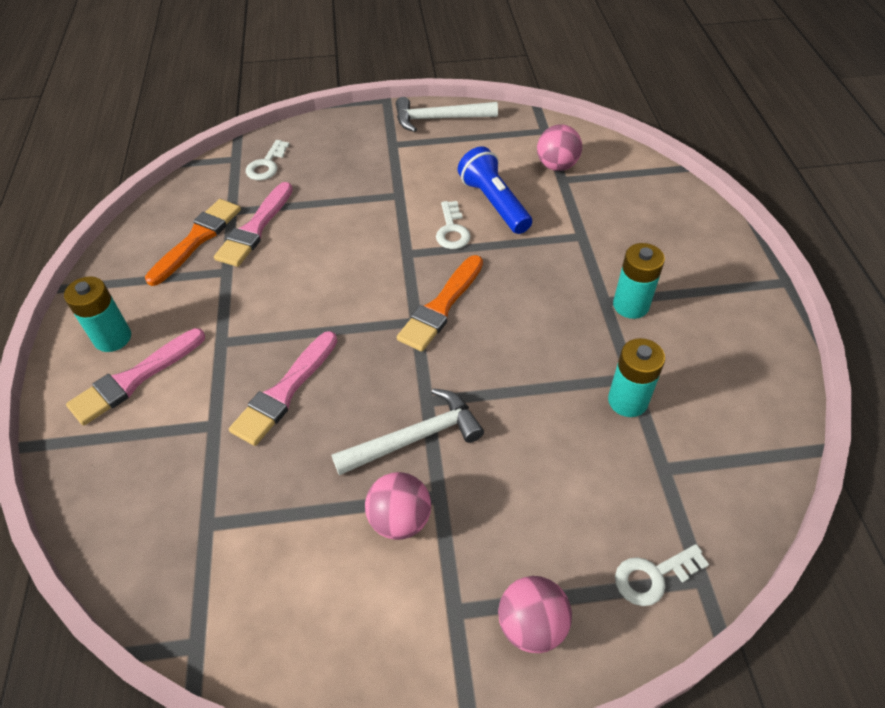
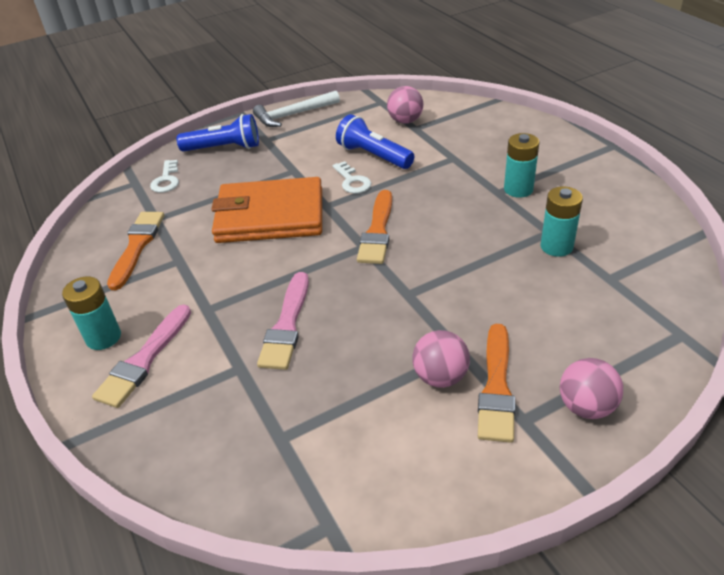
camera: 20 degrees left, 10 degrees down
pink brush [214,182,293,267] -> none
white hammer [332,388,484,475] -> none
white key [615,544,709,606] -> none
none -> blue flashlight [177,114,259,152]
none -> orange wallet [211,177,322,243]
none -> orange brush [478,324,515,443]

